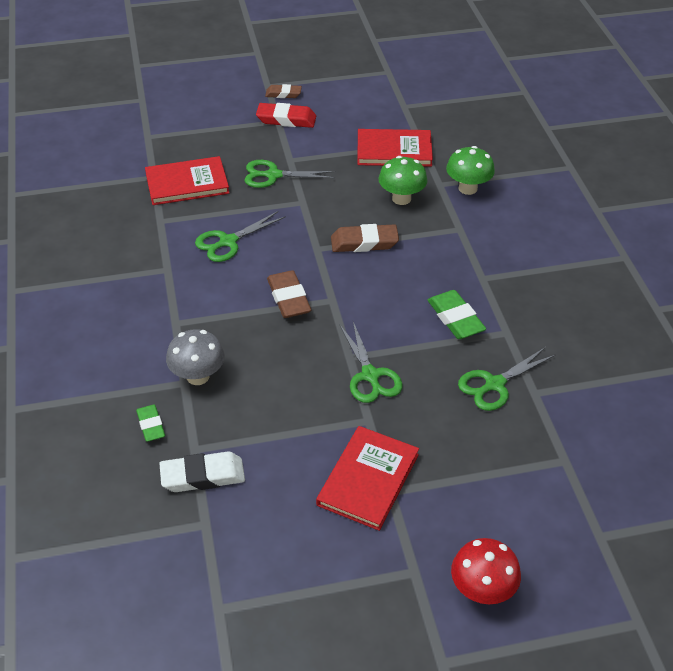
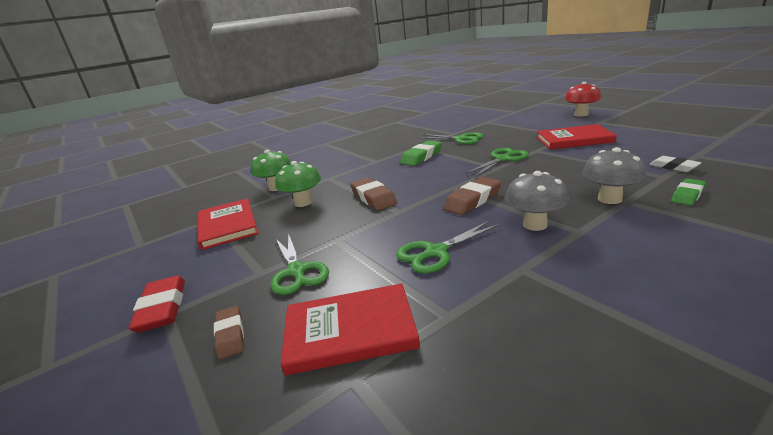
camera: 110 degrees left, 20 degrees down
red book [145,156,229,205] -> red book turned 60 degrees counterclockwise [281,283,420,376]
white eraser [159,452,245,492] -> white eraser [649,156,702,172], size x0.63
green scissors [195,211,286,262] -> green scissors turned 120 degrees clockwise [396,220,500,273]
brown eraser [265,84,302,98] -> brown eraser moved to [214,306,244,360]
none -> grey mushroom [505,171,569,231]

